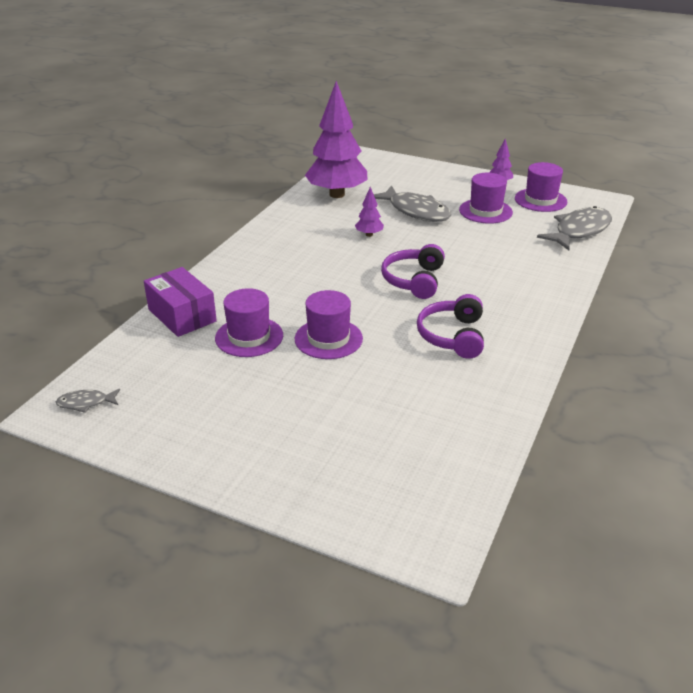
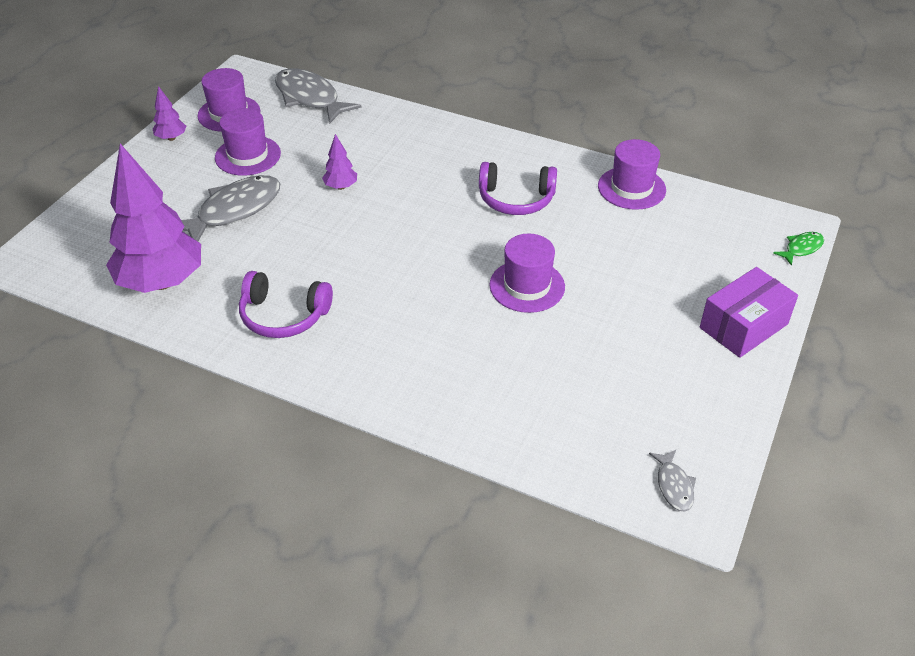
camera: 90 degrees left, 10 degrees up
purple box [144,267,217,337] -> purple box moved to [700,267,798,358]
purple hat [215,288,283,357] -> purple hat moved to [598,139,666,210]
purple tree [355,187,384,237] -> purple tree moved to [322,134,357,190]
purple headphones [381,244,445,299] -> purple headphones moved to [239,271,333,338]
none -> green fish [773,232,824,266]

